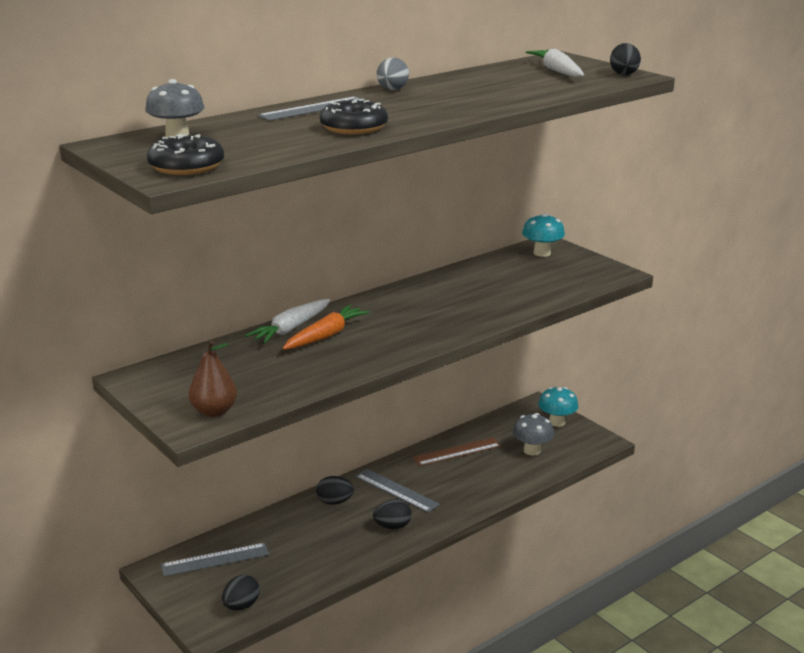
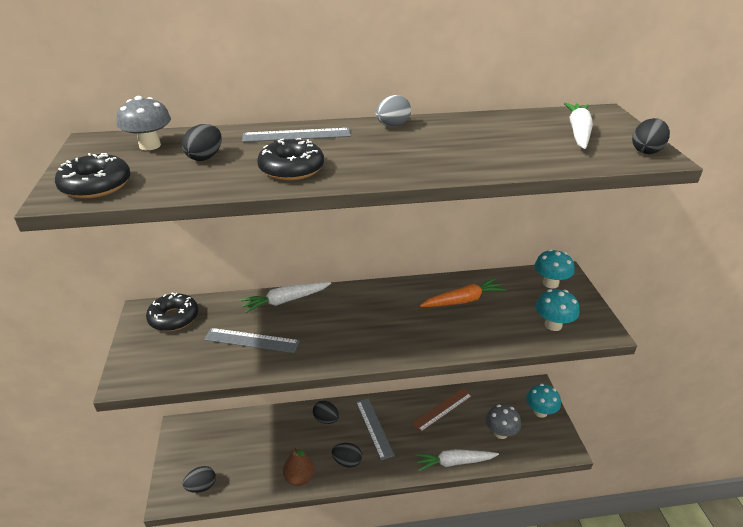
camera: 30 degrees right, 10 degrees up
grey ruler [161,543,269,577] -> grey ruler moved to [204,328,299,353]
brown pear [189,341,237,417] -> brown pear moved to [283,446,315,486]
orange carrot [283,305,369,350] -> orange carrot moved to [420,278,506,307]
brown ruler [412,438,501,466] -> brown ruler turned 45 degrees counterclockwise [411,388,473,432]
none -> black donut [146,293,198,331]
none -> black egg [182,124,222,161]
none -> white carrot [415,449,499,471]
none -> turquoise mushroom [536,289,579,331]

